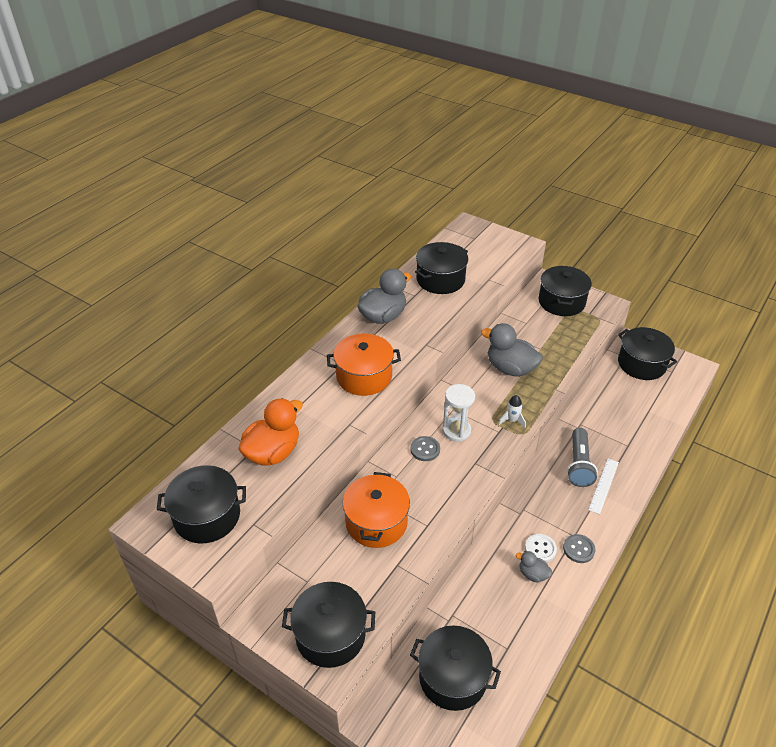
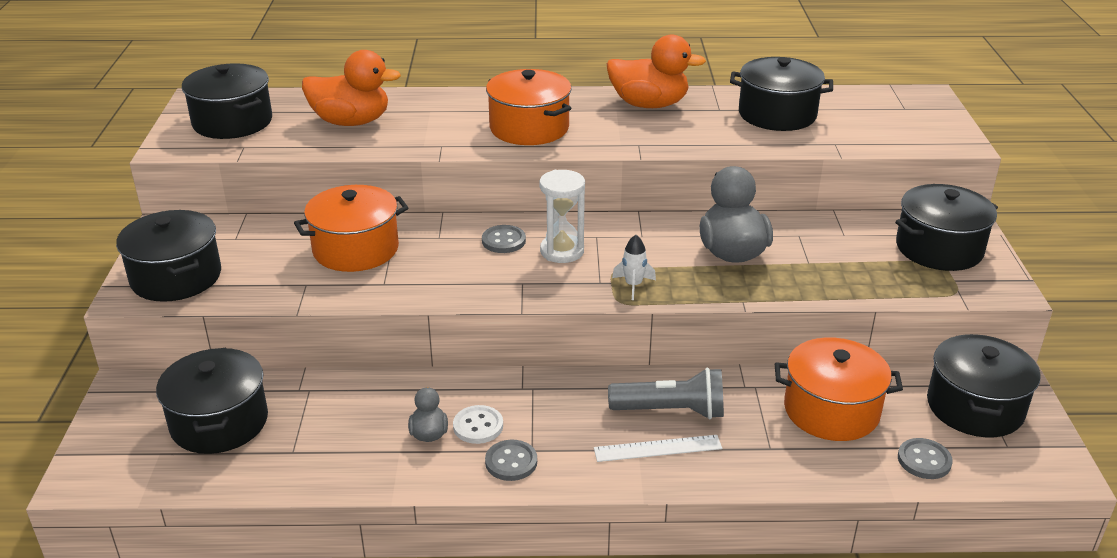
camera: 55 degrees right, 10 degrees down
grey duck [358,268,411,324] -> orange duck [607,34,706,108]
grey flashlight [567,428,598,487] -> grey flashlight turned 150 degrees counterclockwise [608,368,724,419]
none -> orange pot [775,337,903,441]
none -> grey button [898,438,953,479]

